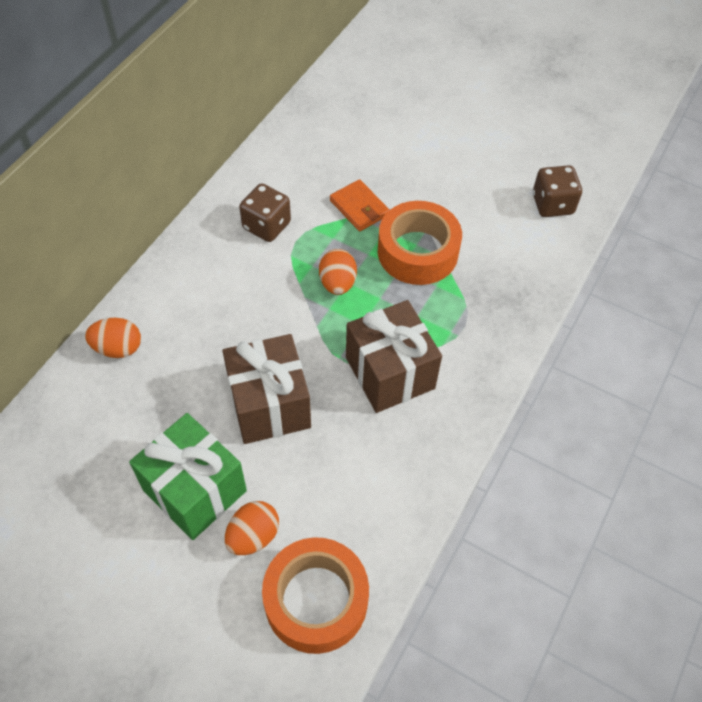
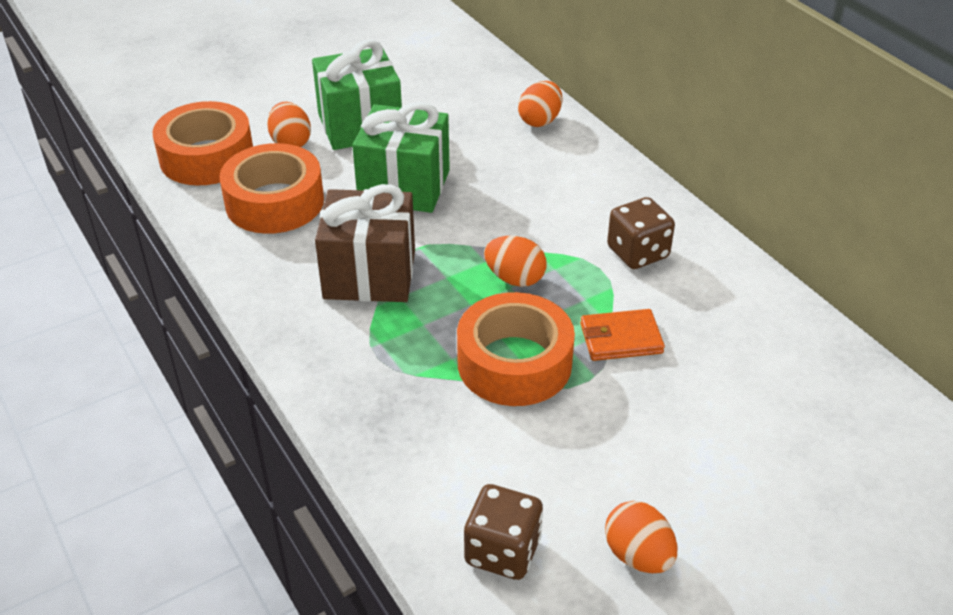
camera: 120 degrees right, 15 degrees down
brown gift [222,334,311,444] -> green gift [352,102,450,213]
none -> orange tape [219,143,324,234]
none -> orange egg [605,501,677,573]

